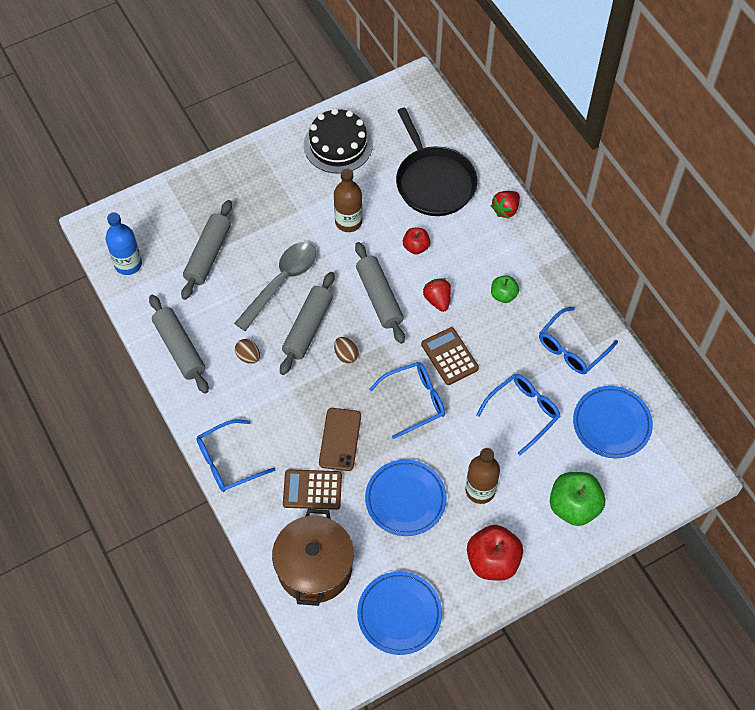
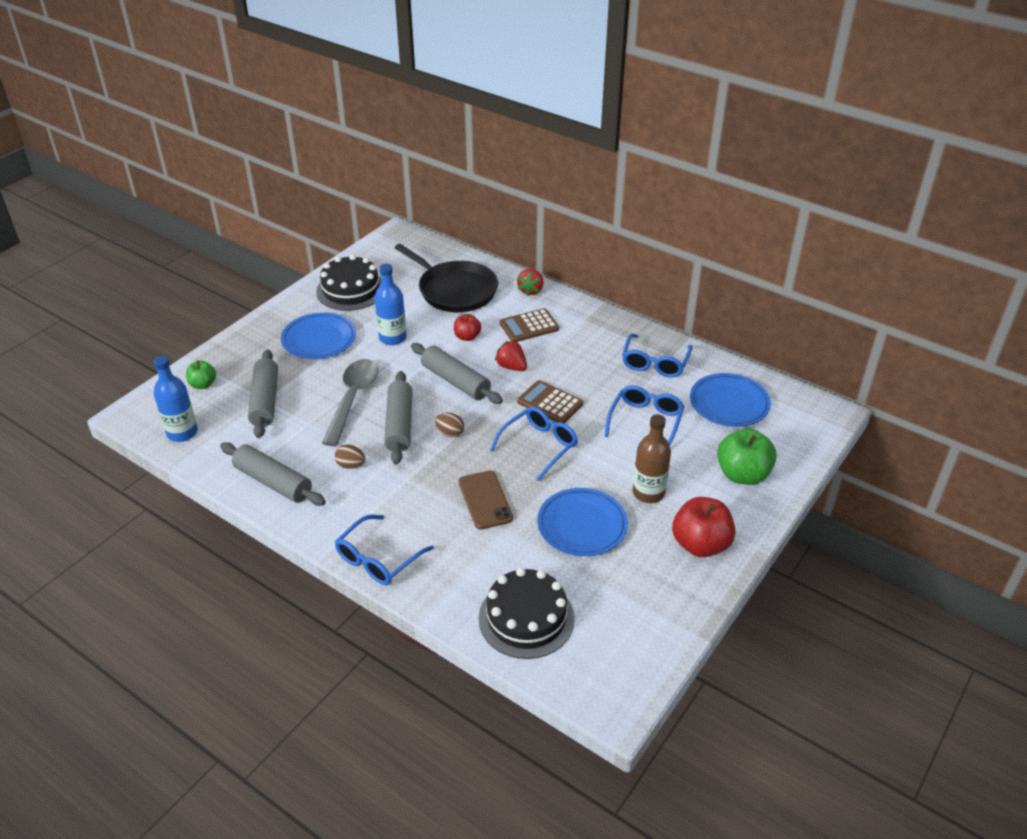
camera: 25 degrees left, 20 degrees down
brown pot [272,509,354,606] -> black cake [479,568,575,659]
brown calculator [283,469,342,510] -> brown calculator moved to [500,308,559,342]
brown bottle [334,169,362,232] -> blue bottle [374,264,407,345]
blue plate [357,571,442,655] -> blue plate moved to [281,312,356,359]
green apple [491,276,519,303] -> green apple moved to [186,360,216,389]

